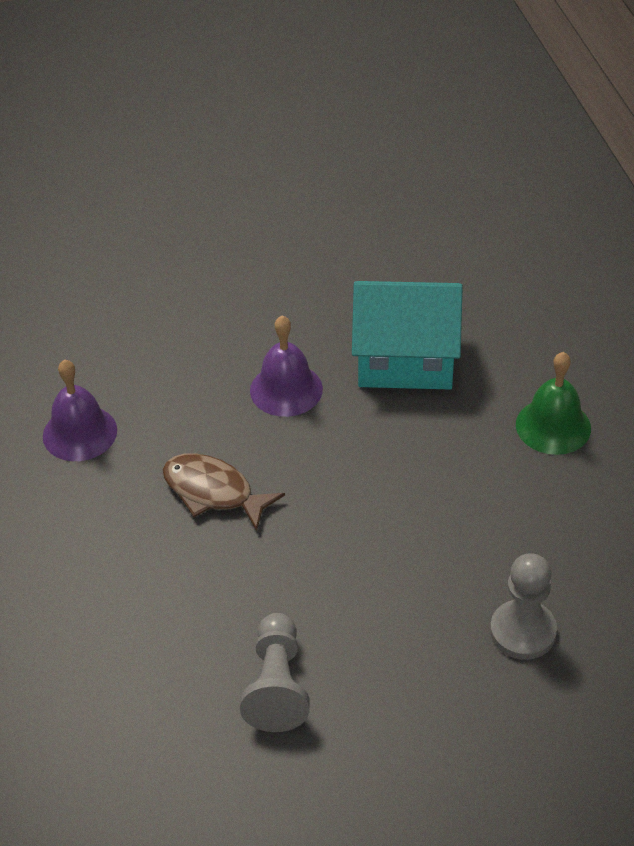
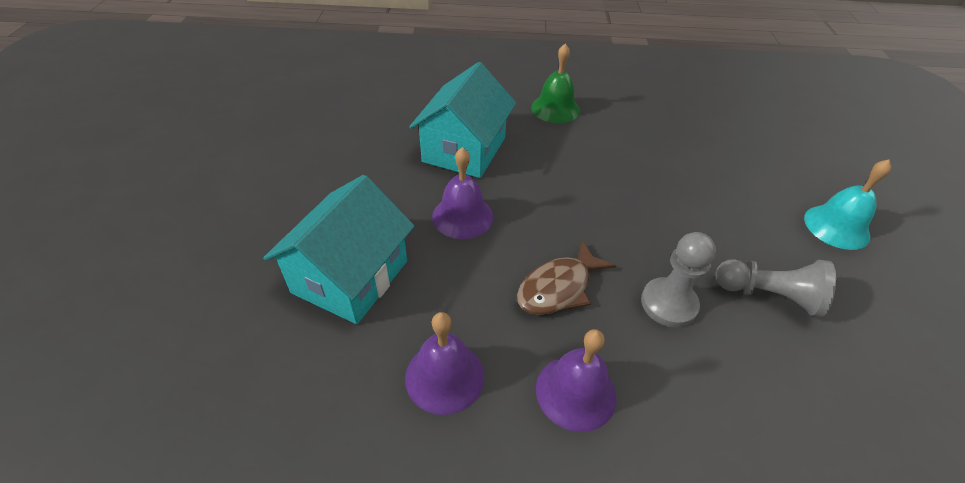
camera: 75 degrees left, 0 degrees up
grey pawn [490,553,557,660] -> grey pawn moved to [641,232,716,327]
none -> turquoise house [263,175,414,324]
none -> purple bell [536,329,617,432]
none -> turquoise bell [804,160,892,250]

